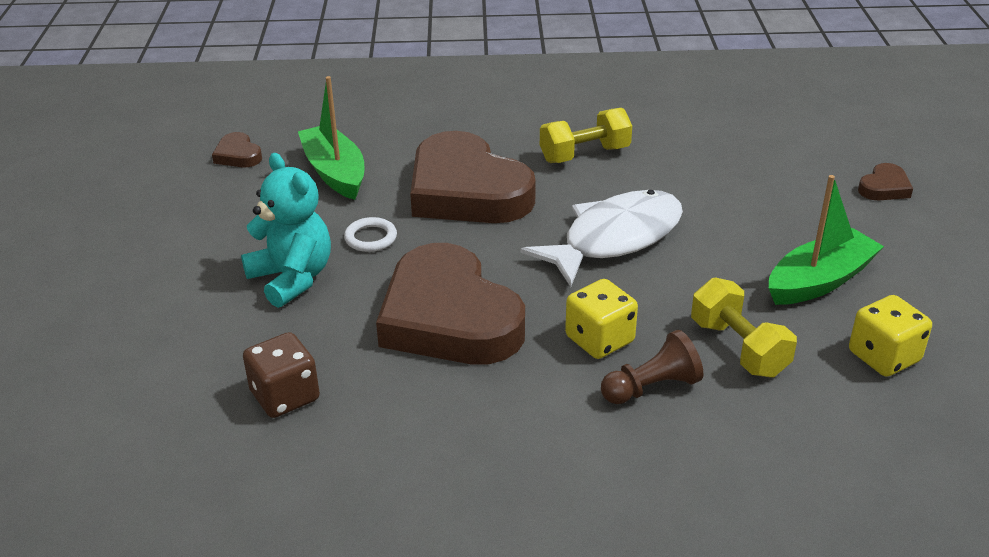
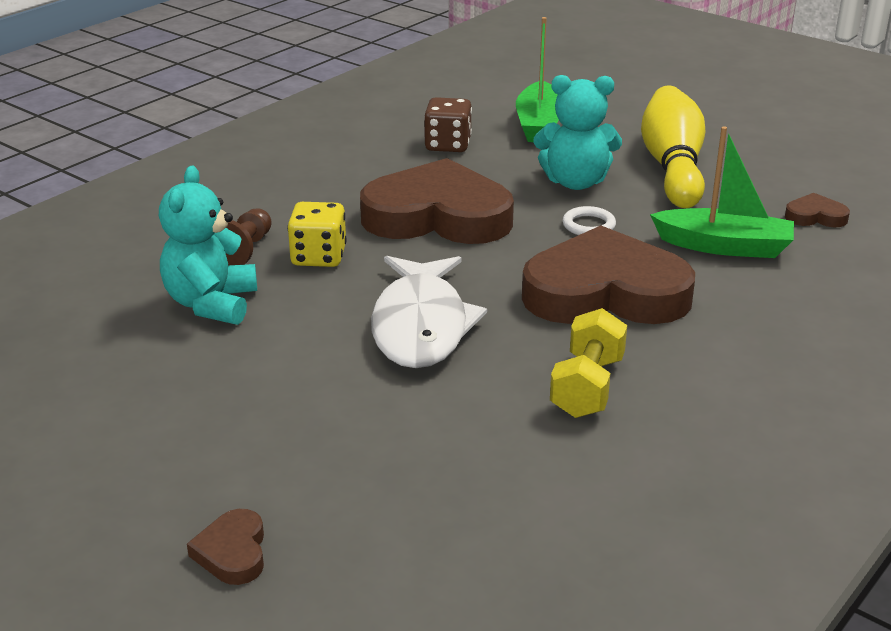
camera: 130 degrees right, 5 degrees down
yellow dumbbell [691,277,797,377] -> turquoise teddy bear [159,166,257,325]
green boat [769,175,884,305] -> green boat moved to [516,17,559,142]
yellow dice [849,295,932,377] -> none
none -> yellow bowling pin [641,86,705,208]

